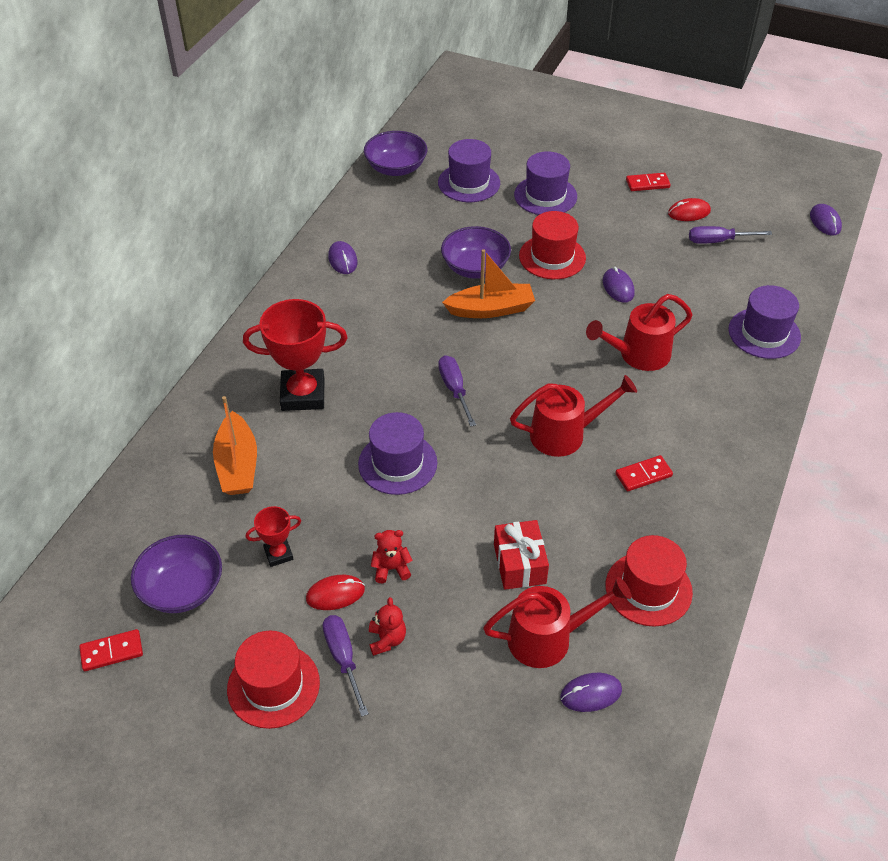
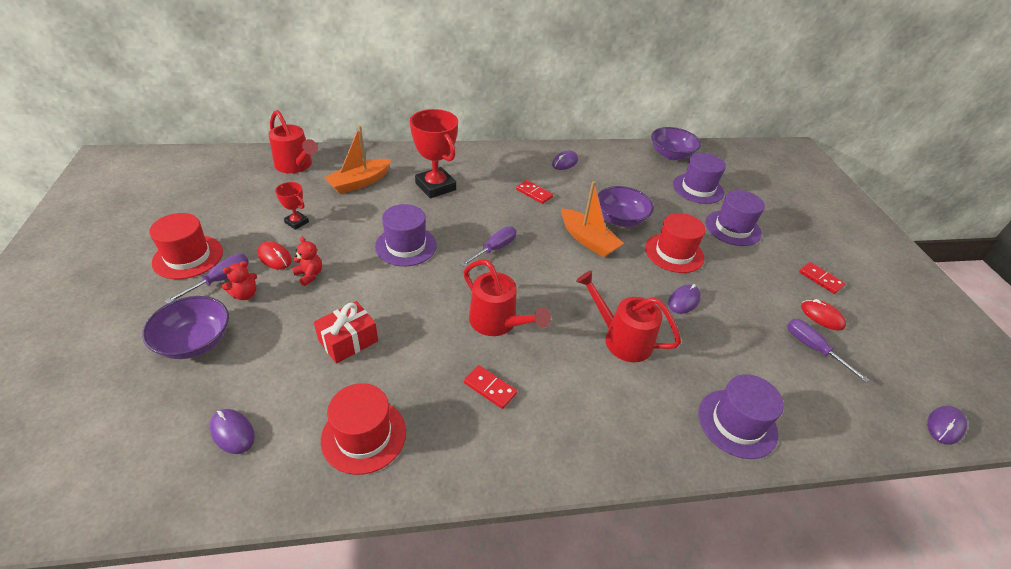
camera: 55 degrees right, 5 degrees down
red domino [79,629,143,671] -> red domino moved to [516,180,553,204]
purple bowl [131,535,222,613] -> purple bowl moved to [142,296,229,359]
red watering can [483,577,632,668] -> red watering can moved to [269,110,318,173]

